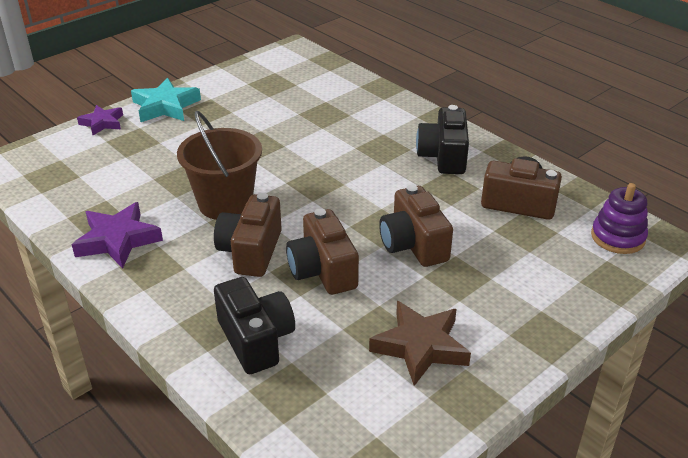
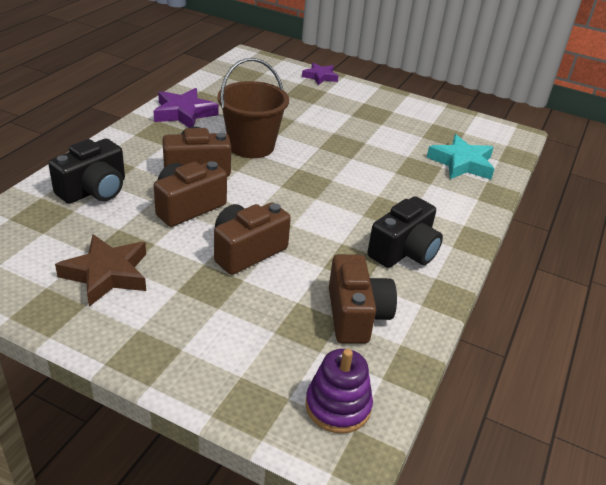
camera: 65 degrees right, 0 degrees up
turquoise star [131,78,201,122] -> turquoise star moved to [427,134,495,180]
black camera [416,105,469,174] -> black camera turned 150 degrees clockwise [367,196,443,268]

